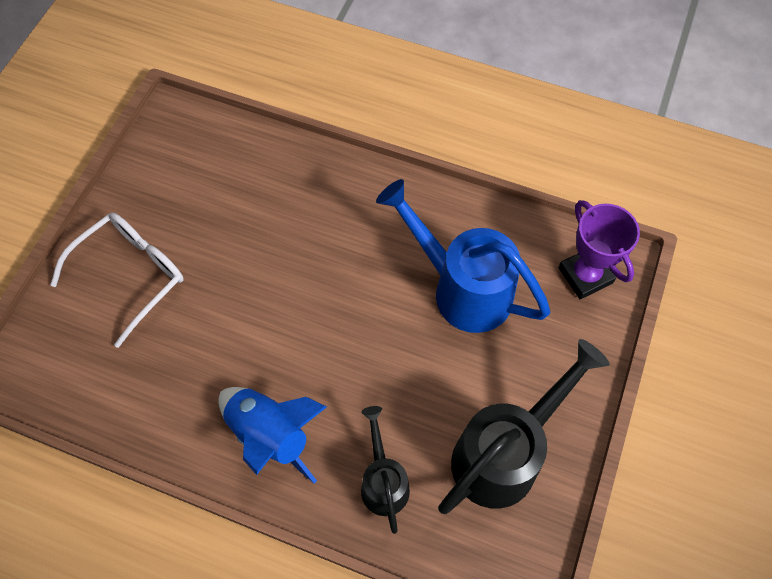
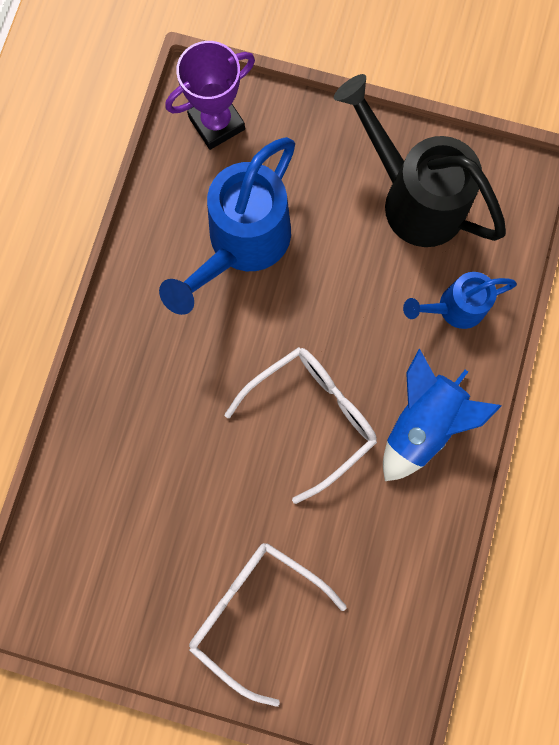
camera: 95 degrees left, 15 degrees up
black watering can [361,406,410,534] -> blue watering can [403,272,517,329]
none -> white glasses [225,347,377,504]

